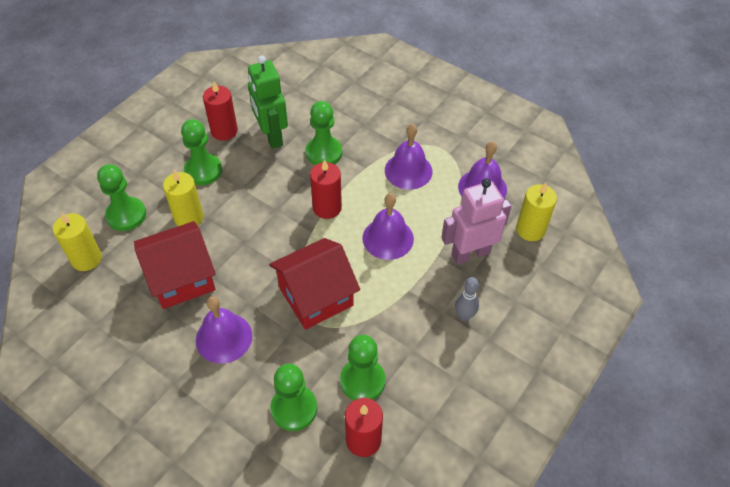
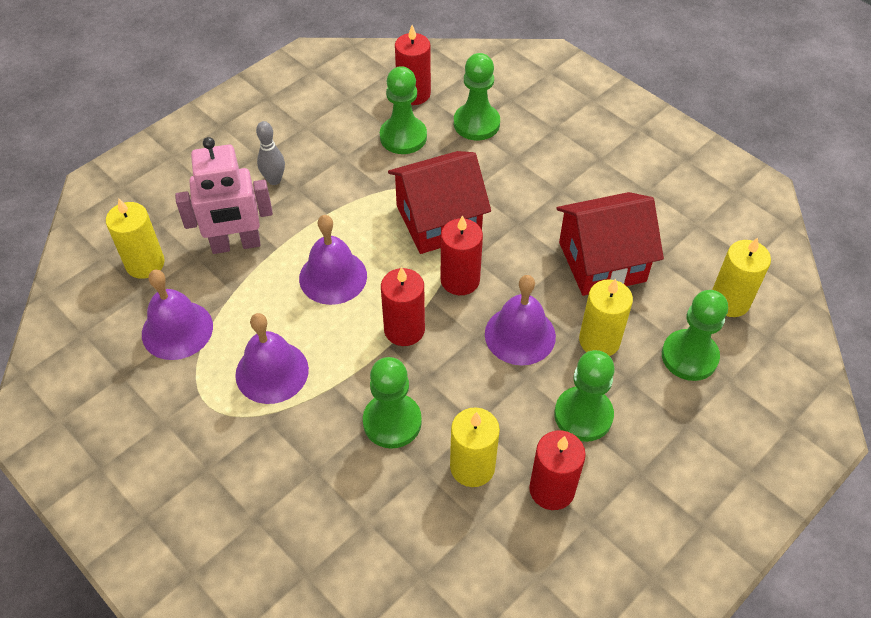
camera: 170 degrees left, 0 degrees up
purple bell [196,296,252,364] -> purple bell moved to [485,275,556,365]
green robot [248,55,288,149] -> yellow candle [450,407,500,487]
none -> red candle [441,215,483,295]

